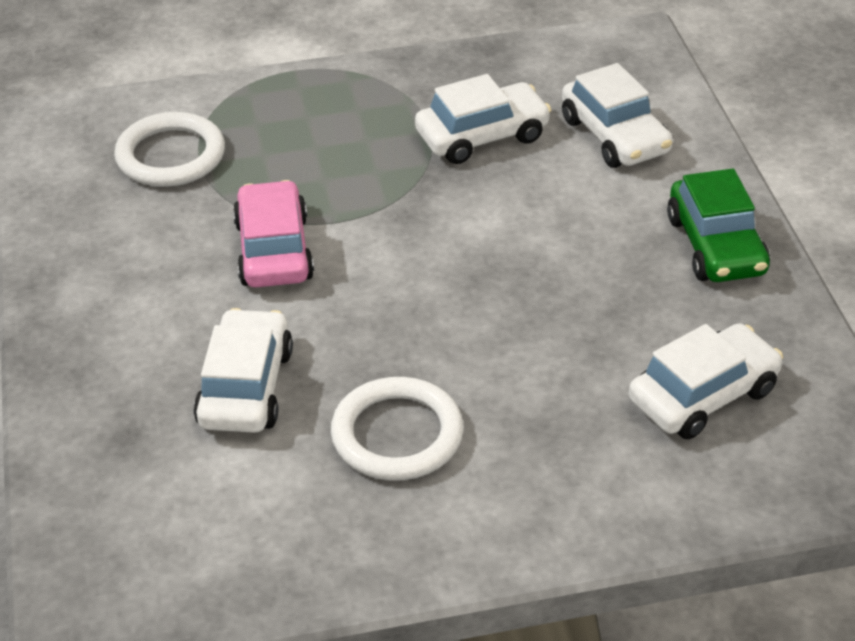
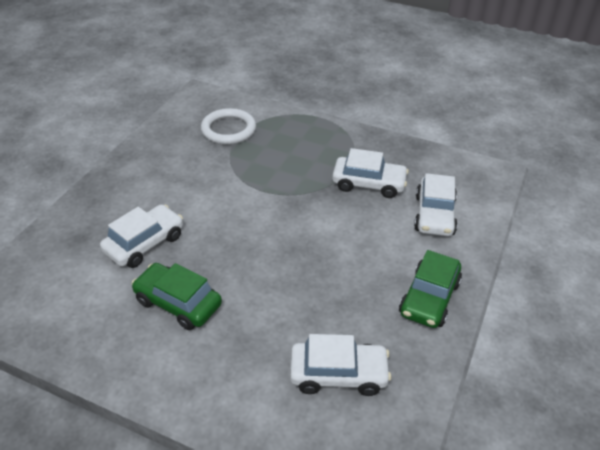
camera: 35 degrees right, 0 degrees up
pink car [233,180,314,287] -> none
white ring [331,377,463,481] -> green car [132,263,222,330]

